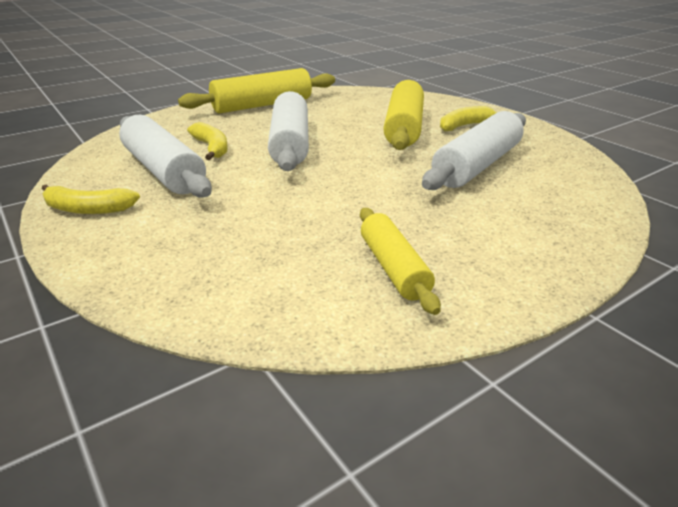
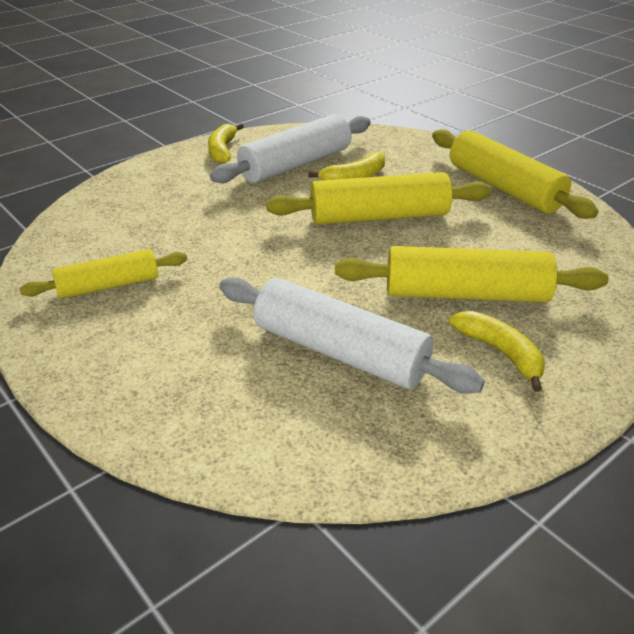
camera: 85 degrees right, 5 degrees up
white rolling pin [268,91,309,171] -> yellow rolling pin [266,172,492,225]

